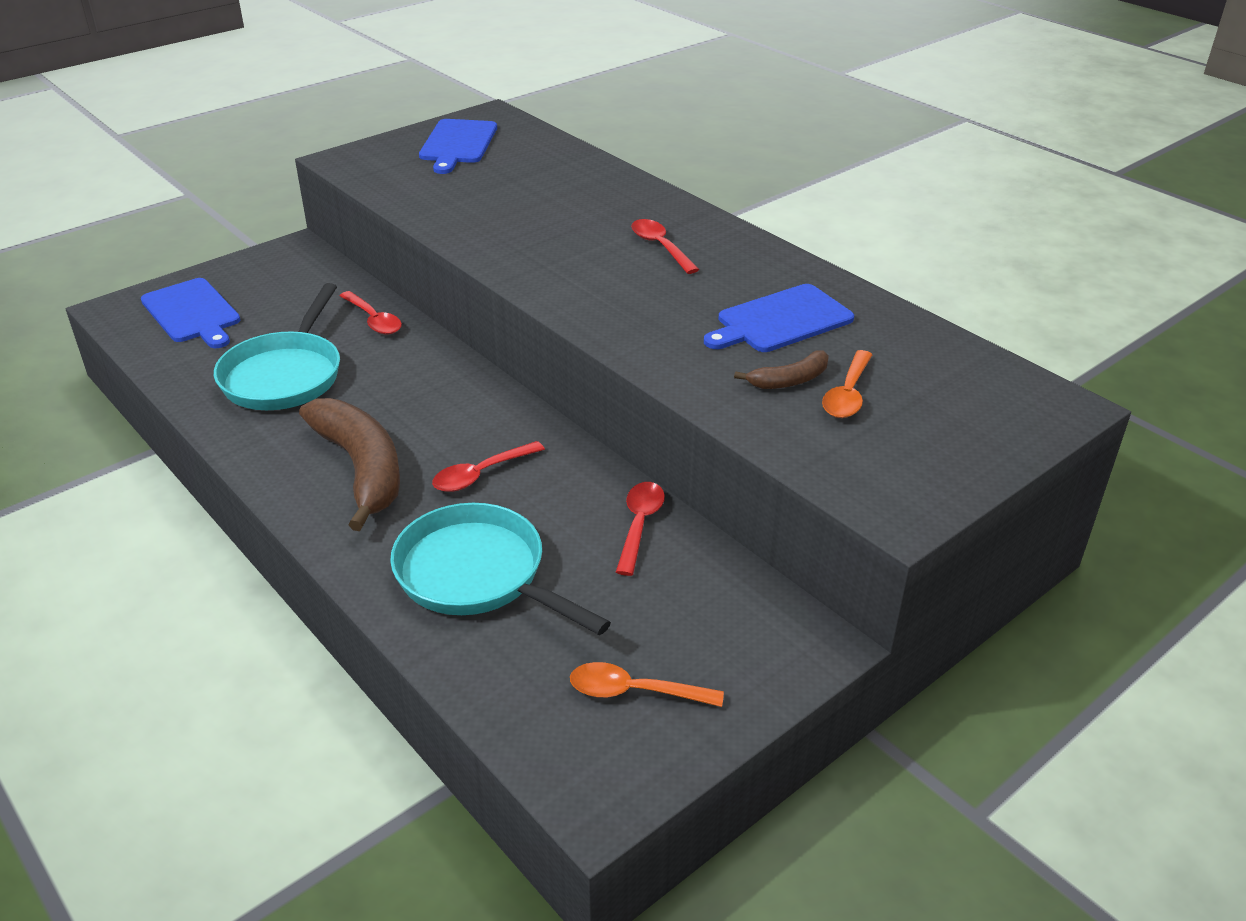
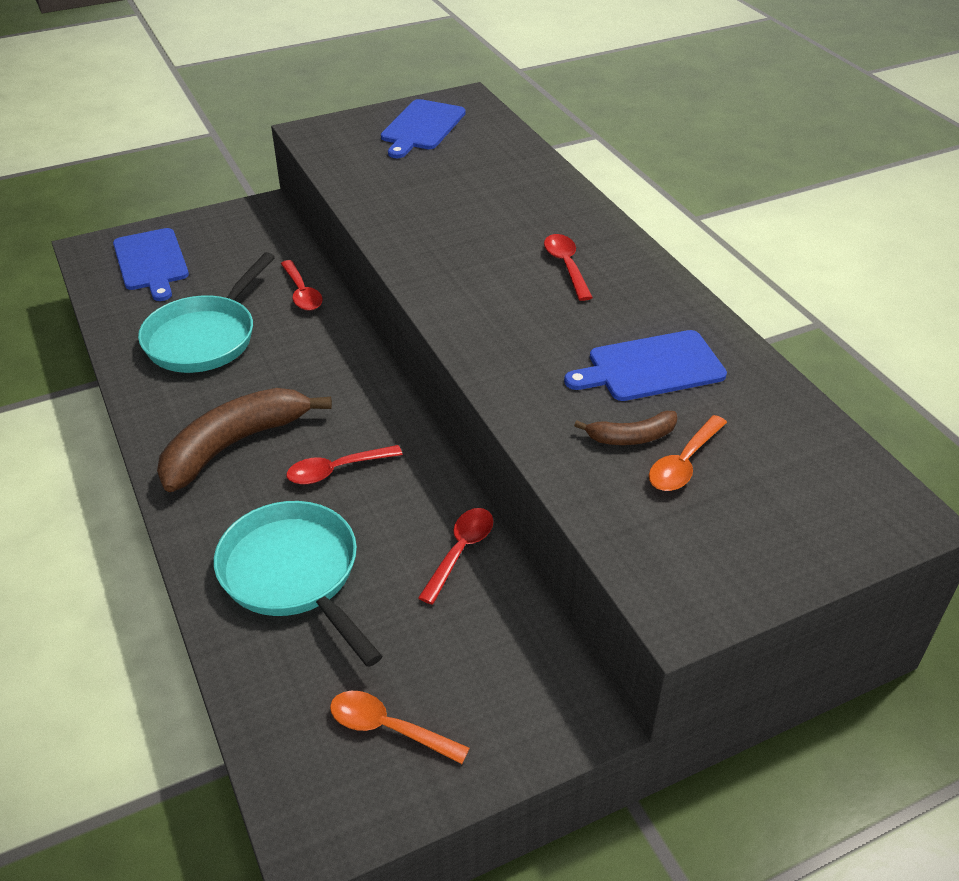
camera: 15 degrees right, 5 degrees up
brown banana [299,398,400,531] -> brown banana turned 120 degrees counterclockwise [157,388,332,492]

